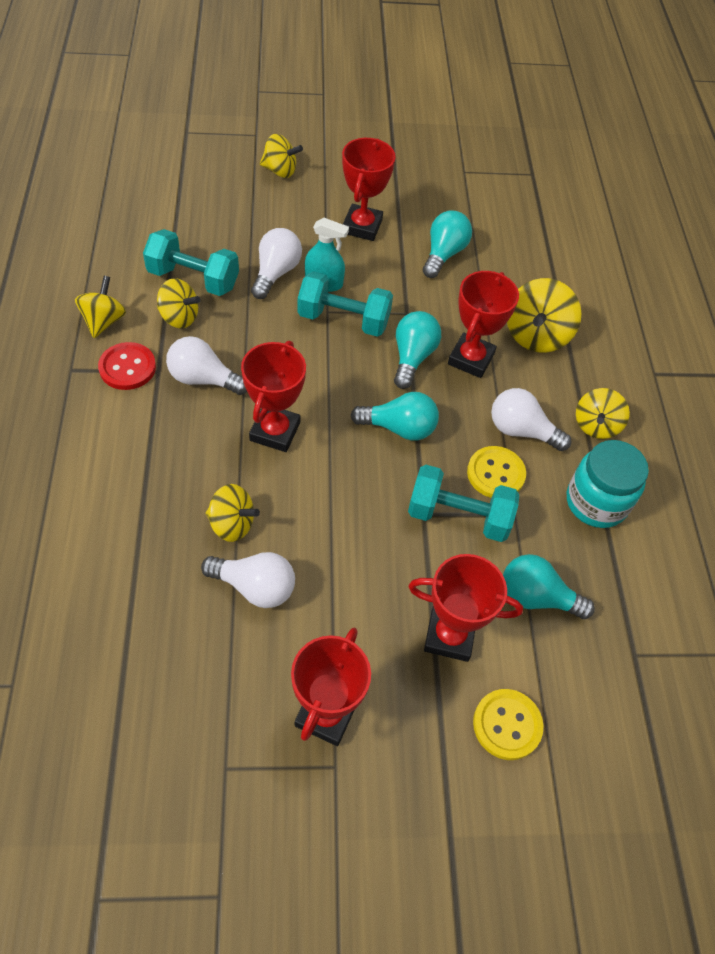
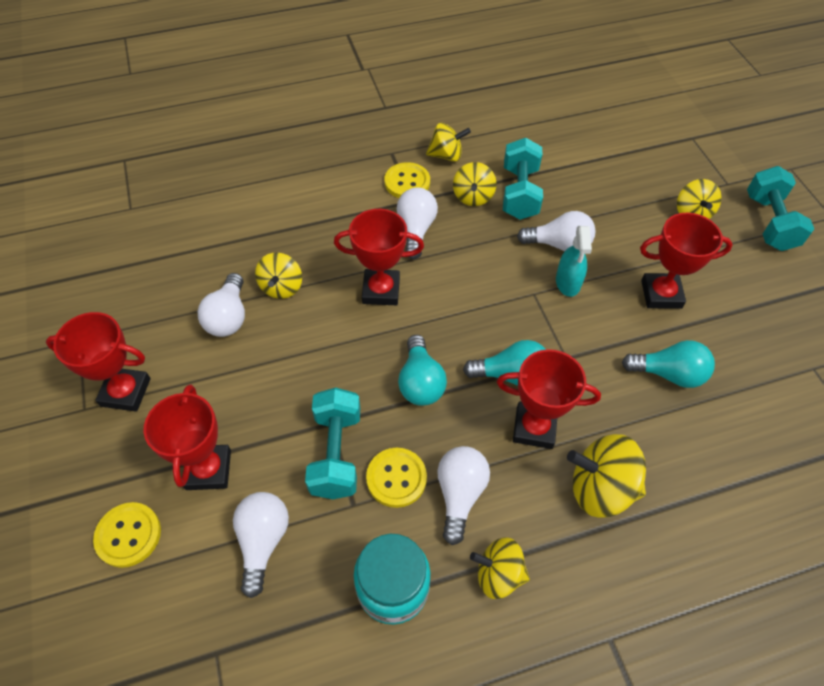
camera: 80 degrees right, 0 degrees up
red button [98,342,156,390] -> yellow button [385,162,430,198]
turquoise dumbbell [297,271,393,337] -> turquoise dumbbell moved to [747,166,814,251]
turquoise light bulb [503,554,595,619] -> white light bulb [233,492,289,598]

